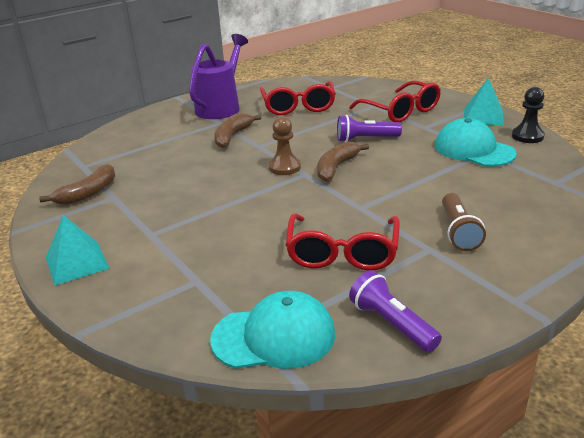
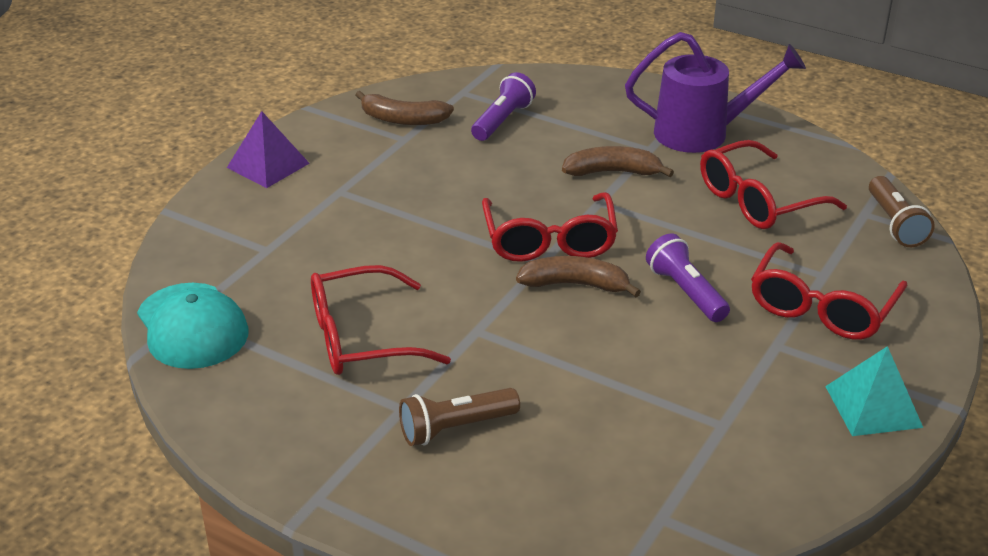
camera: 65 degrees right, 5 degrees up
turquoise pyramid [46,215,110,286] -> purple pyramid [227,111,310,188]
brown pawn [269,116,301,175] -> red glasses [482,192,618,262]
purple flashlight [349,270,442,352] -> purple flashlight moved to [471,72,536,141]
turquoise cap [435,118,517,167] -> none
black pawn [512,87,545,143] -> none
none -> brown flashlight [869,176,935,247]

